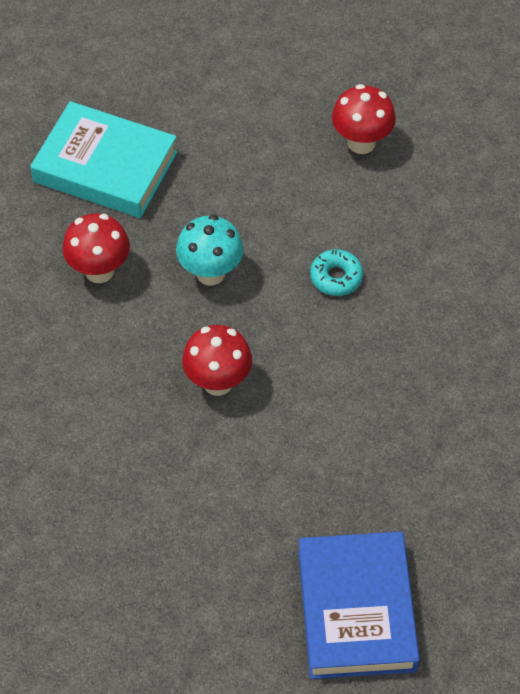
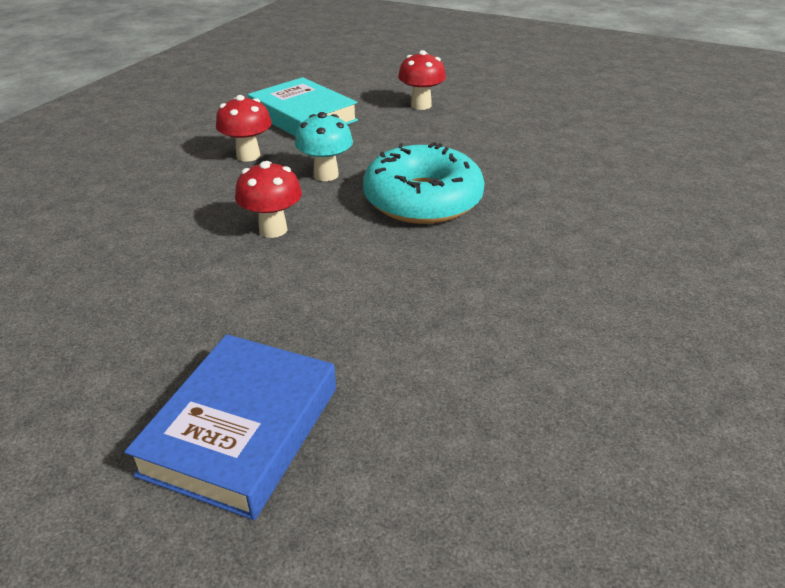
camera: 25 degrees right, 20 degrees down
turquoise donut [310,249,363,296] -> turquoise donut [363,142,485,224], size x2.49
red mushroom [332,84,396,154] -> red mushroom moved to [398,50,446,110]

